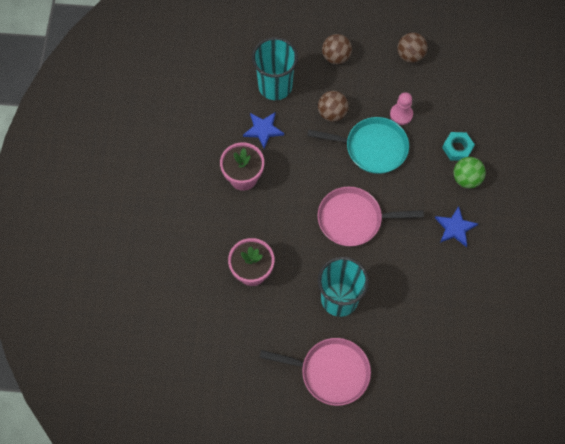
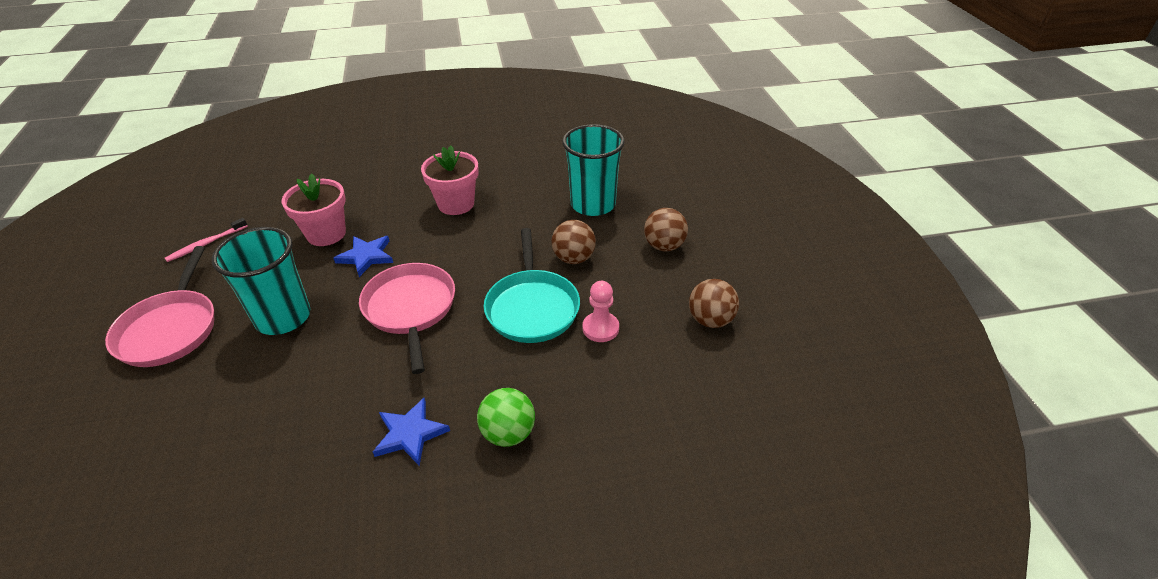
camera: 75 degrees right, 25 degrees down
blue star [243,112,284,149] -> blue star moved to [333,236,393,277]
turquoise nut [442,132,475,161] -> none
none -> pink toothbrush [165,218,248,262]

